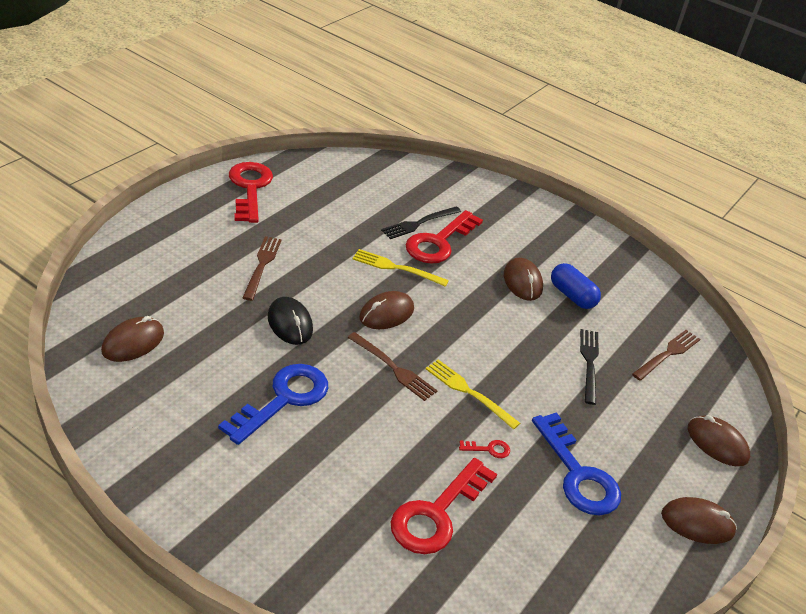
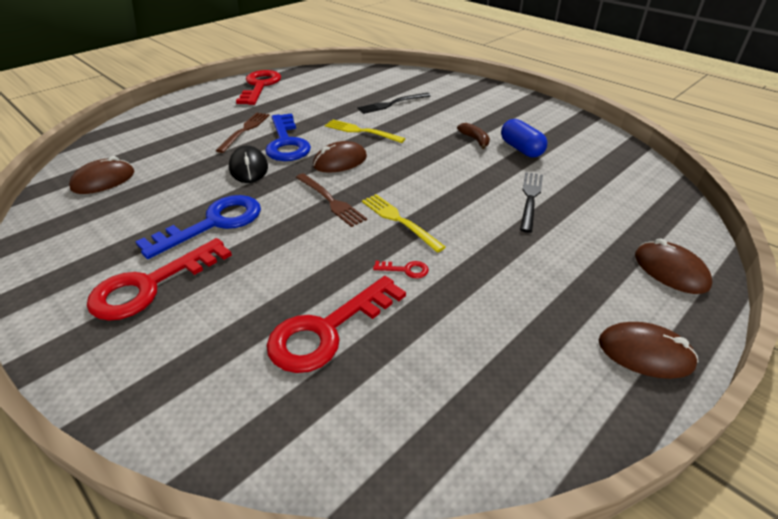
camera: 15 degrees right, 0 degrees up
red key [406,210,483,264] -> red key moved to [87,238,232,321]
brown mouse [504,258,543,301] -> brown banana [457,123,490,149]
blue key [532,412,621,515] -> blue key moved to [265,113,311,161]
brown fork [632,330,700,381] -> none

